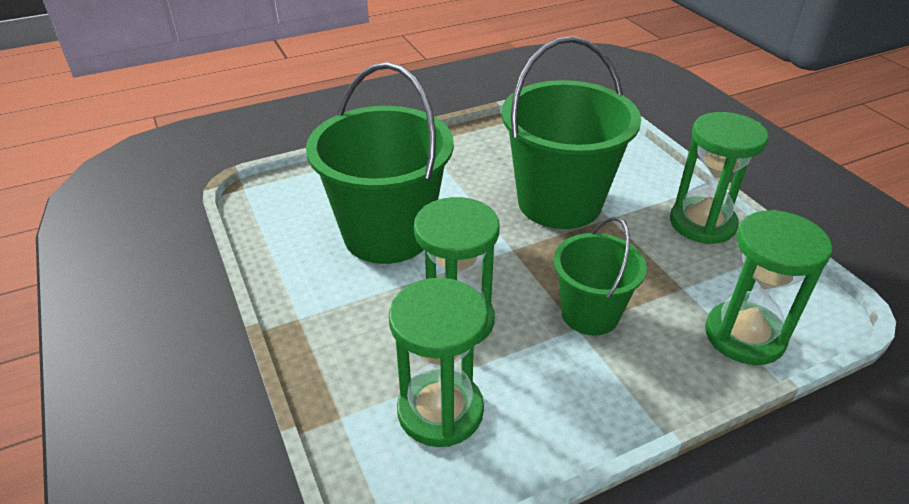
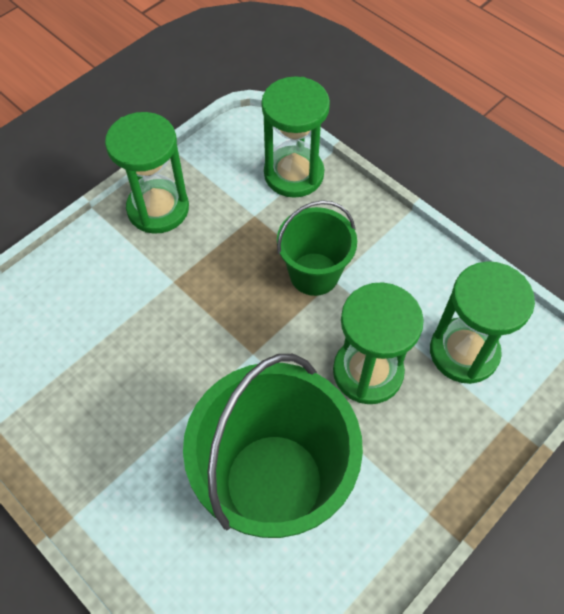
camera: 110 degrees left, 20 degrees up
green bucket [502,36,641,229] -> none

